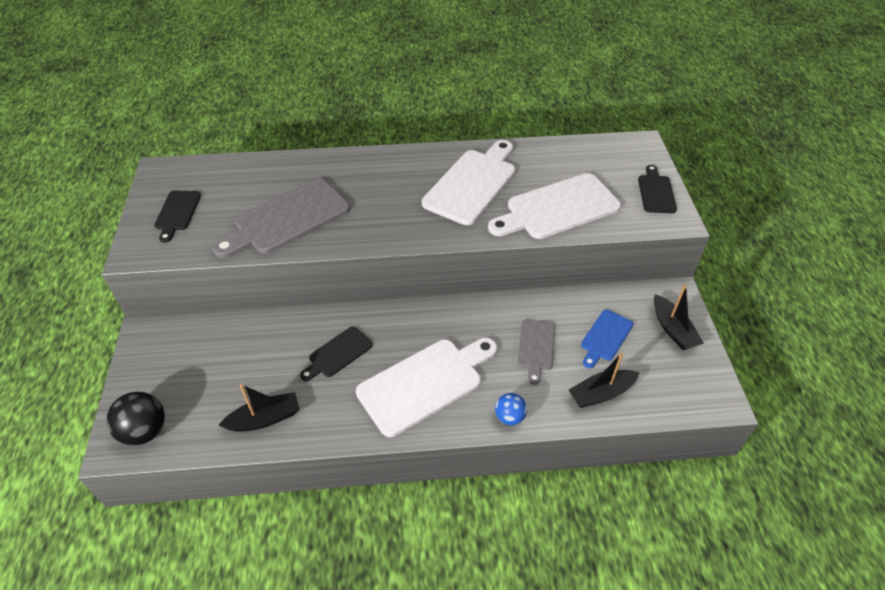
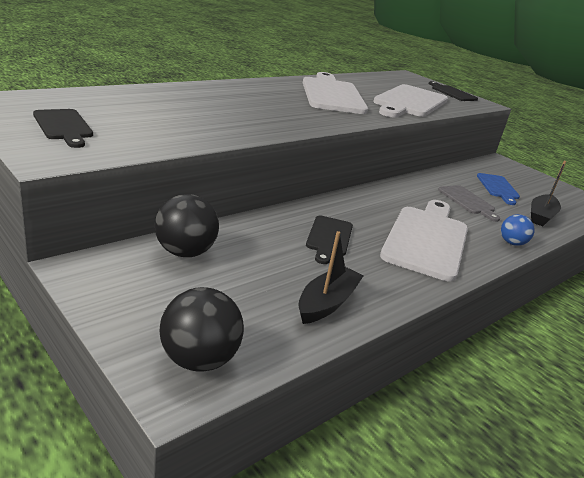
camera: 40 degrees left, 20 degrees down
grey cutting board [212,178,350,258] -> none
black boat [654,284,704,350] -> none
none -> black ball [154,194,219,257]

